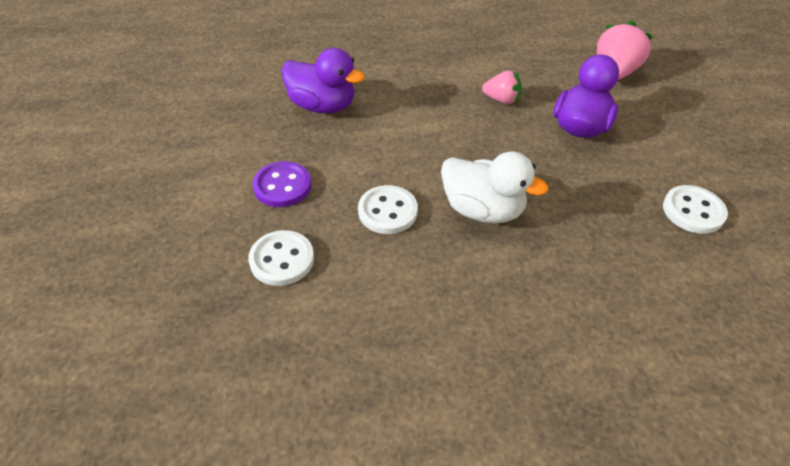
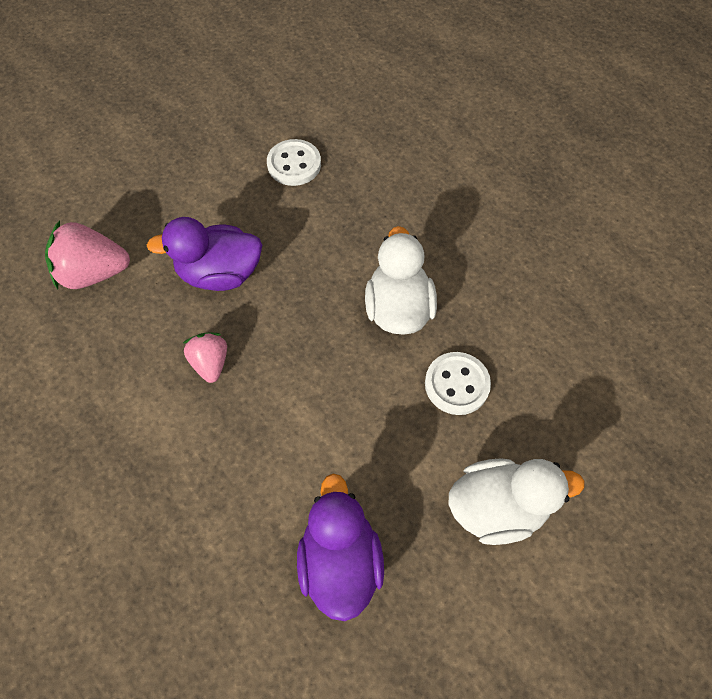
camera: 120 degrees left, 15 degrees up
white button [248,230,314,286] -> none
purple button [253,161,312,207] -> white duck [449,459,585,545]

